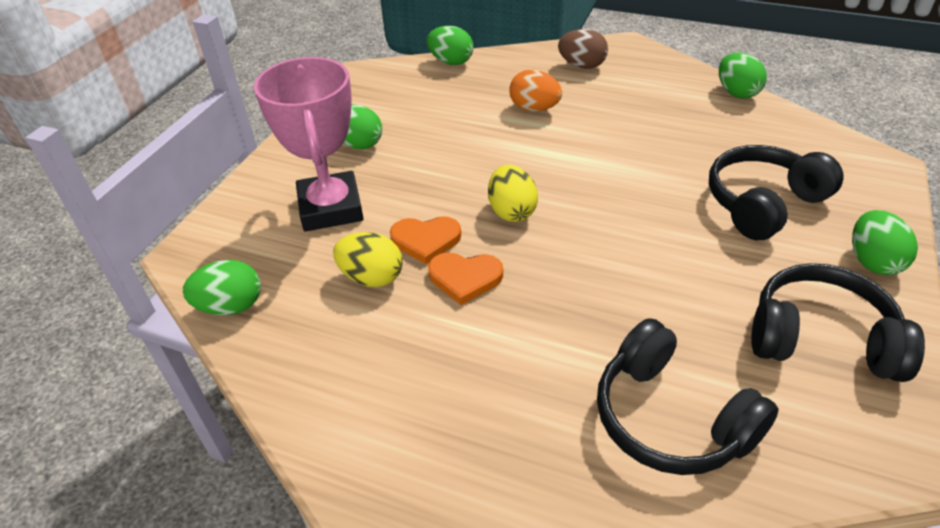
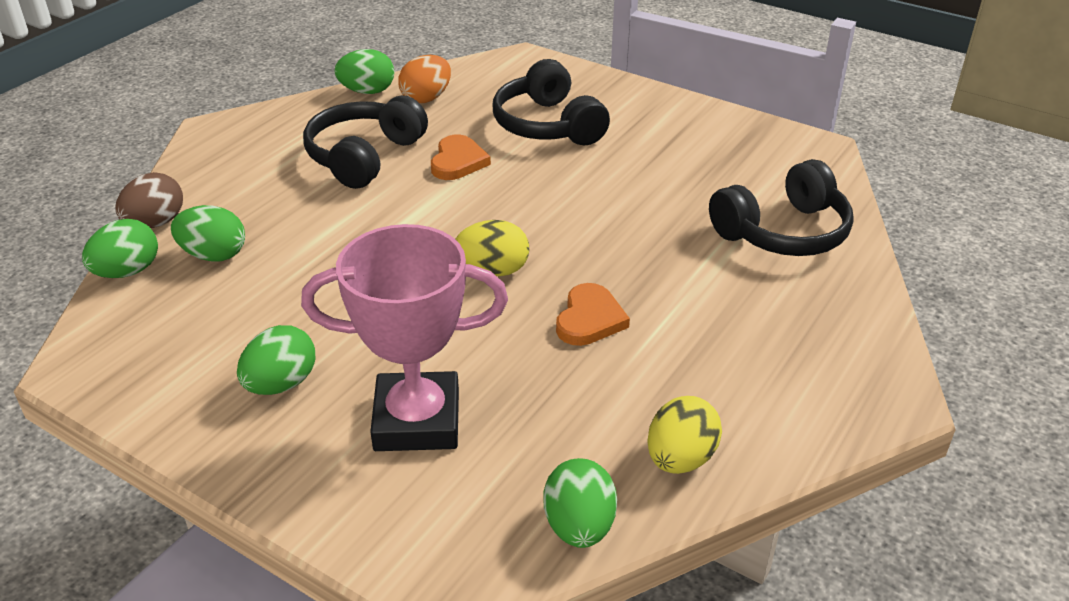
camera: 80 degrees left, 5 degrees down
yellow egg [333,232,403,287] -> yellow egg moved to [647,396,722,474]
orange heart [390,216,461,264] -> orange heart moved to [431,135,491,180]
orange egg [509,70,562,112] -> orange egg moved to [398,55,451,103]
brown egg [558,29,608,69] -> brown egg moved to [115,172,183,228]
black headphones [751,263,925,382] -> black headphones moved to [303,95,428,189]
green egg [852,210,918,275] -> green egg moved to [171,205,245,262]

